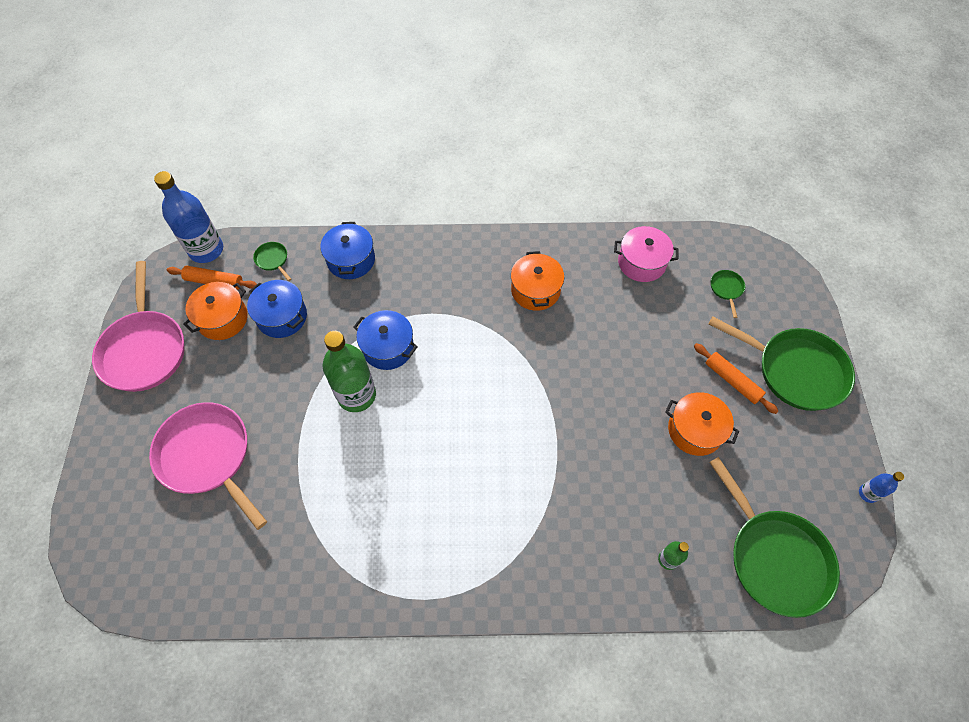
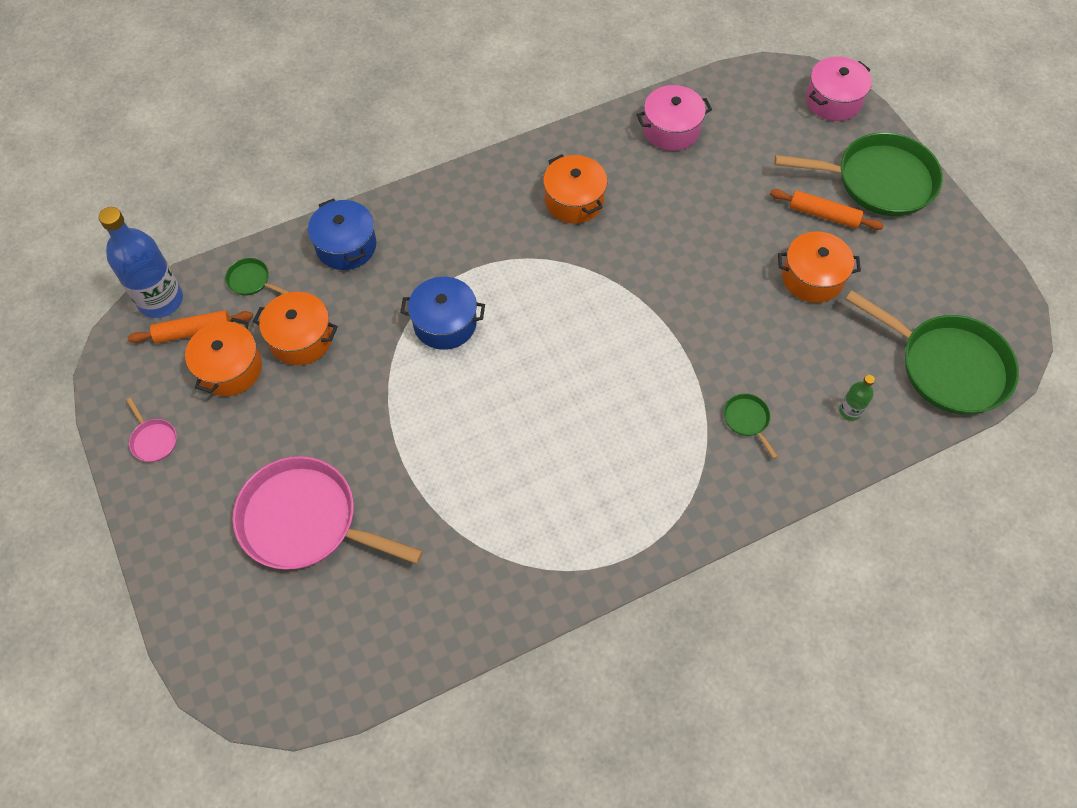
camera: 25 degrees left, 0 degrees up
pink pan [92,261,185,392] -> pink pan [126,398,177,462], size x0.41
blue pot [247,280,307,338] -> orange pot [253,292,338,365]
green bottle [322,331,376,412] -> none
green pan [711,270,746,318] -> green pan moved to [724,394,778,459]
blue bottle [859,472,904,503] -> none
none -> pink pot [806,57,872,121]

